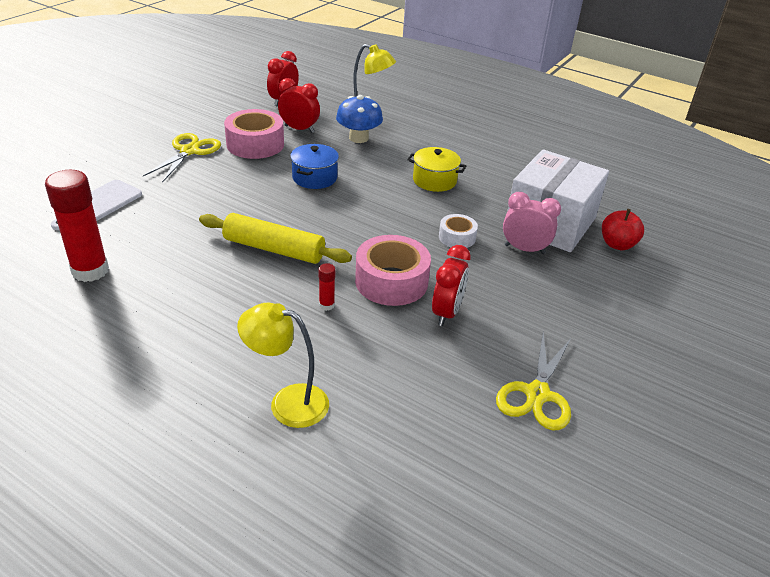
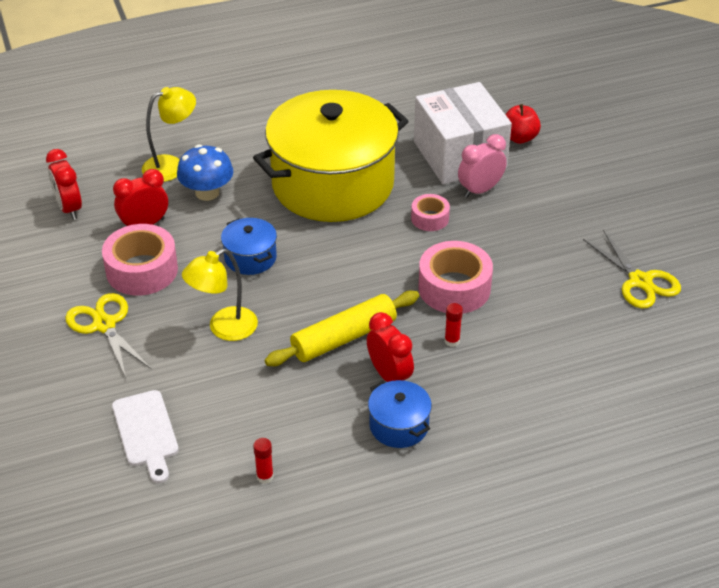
camera: 50 degrees left, 5 degrees up
red glue stick [45,170,109,282] -> red glue stick [253,438,274,484], size x0.43
yellow lamp [237,303,329,428] -> yellow lamp moved to [182,249,258,341]
yellow pot [407,147,466,192] -> yellow pot [253,90,408,222], size x2.49
red clock [432,245,471,326] -> red clock moved to [367,312,414,382]
white tape [439,214,478,248] -> pink tape [411,194,450,231]
none -> blue pot [368,380,432,448]

